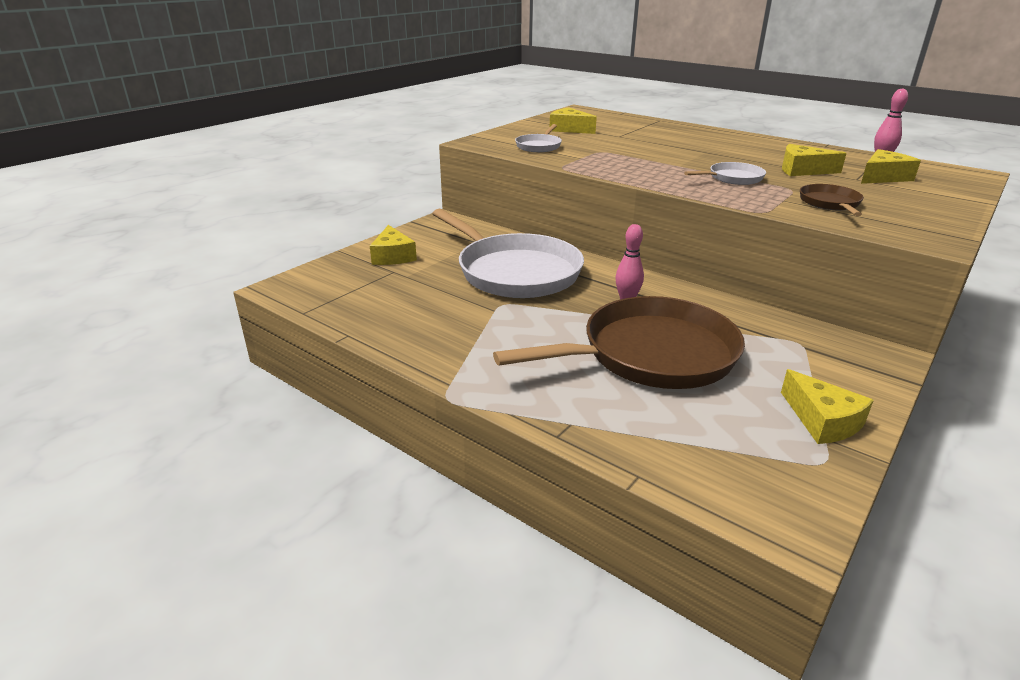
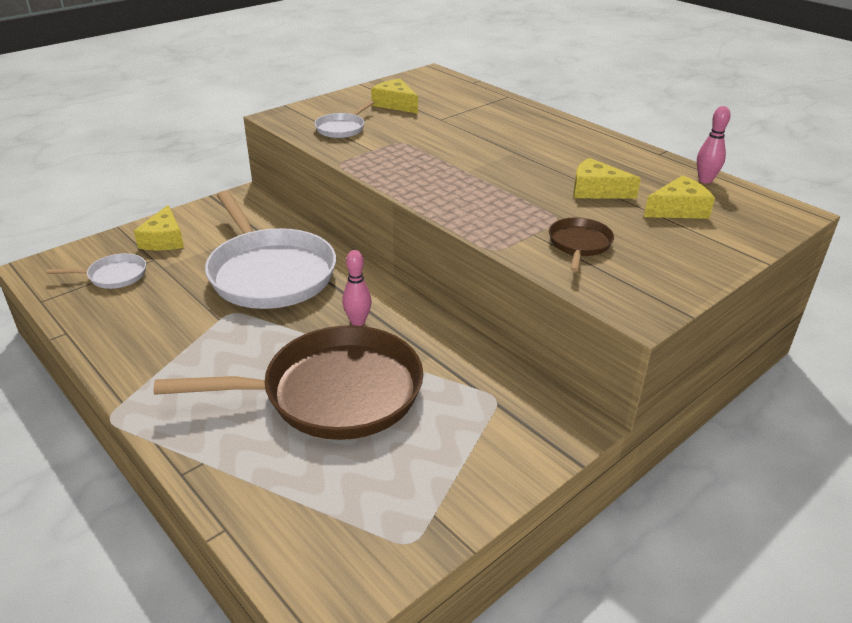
camera: 10 degrees right, 5 degrees up
white pan [684,162,766,185] -> white pan moved to [46,253,146,289]
yellow cheese [781,369,874,444] -> none

